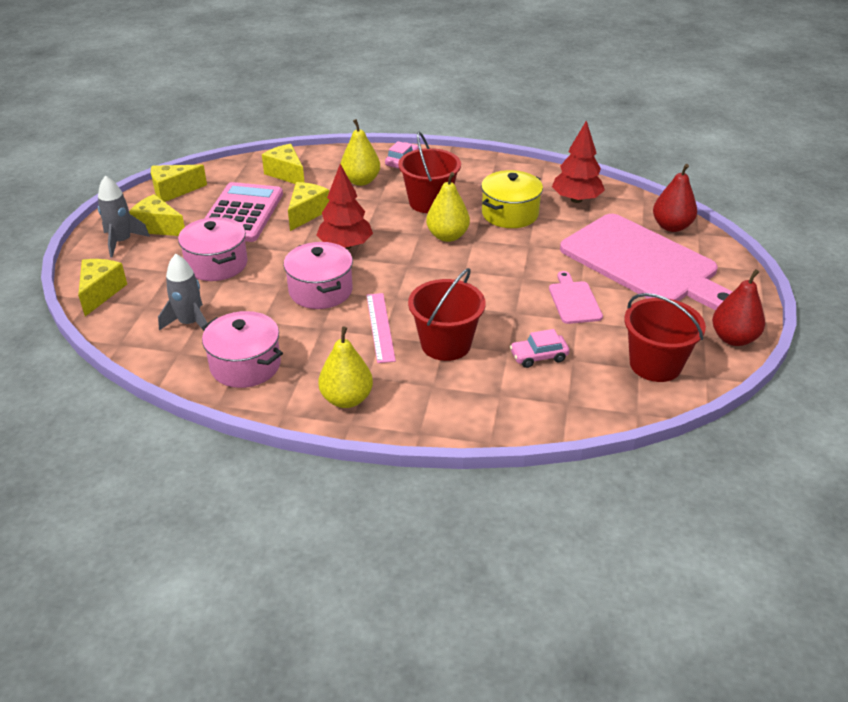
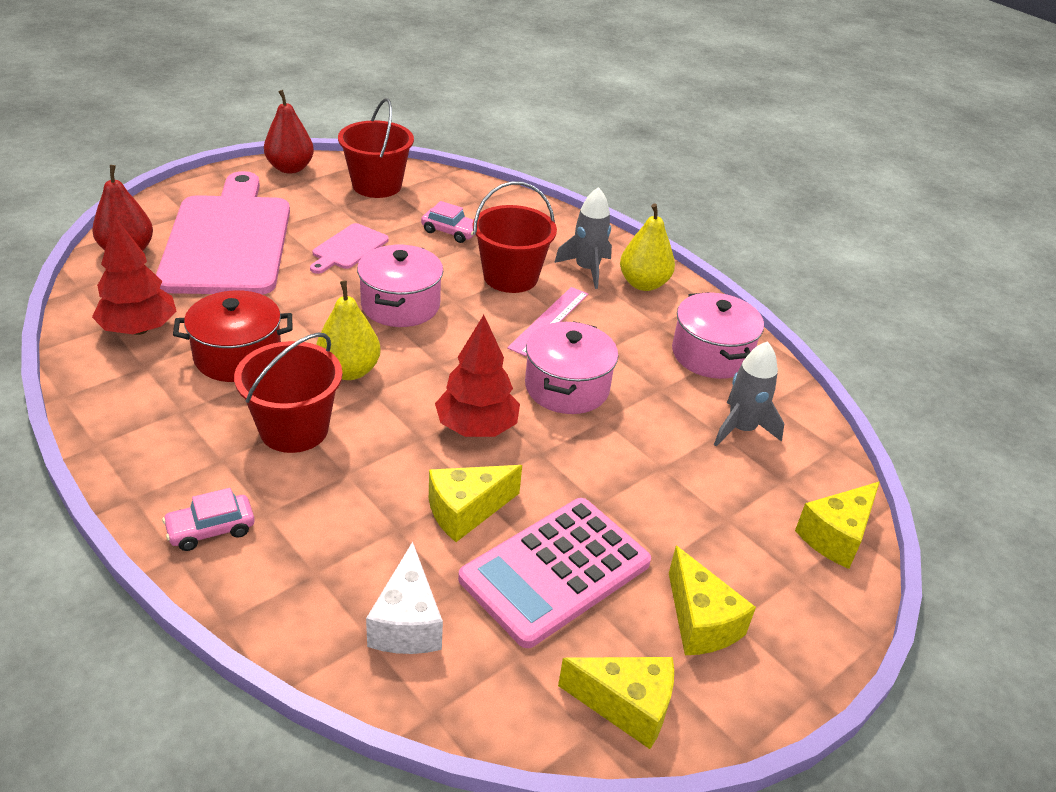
camera: 145 degrees left, 0 degrees up
grey rocket [98,176,150,258] -> grey rocket moved to [554,187,612,289]
pink pot [178,217,248,281] -> pink pot moved to [357,245,443,327]
yellow cheese [262,144,305,184] -> white cheese [366,542,443,654]
yellow pear [341,119,380,186] -> none
yellow pot [481,170,543,228] -> red pot [173,290,292,382]

